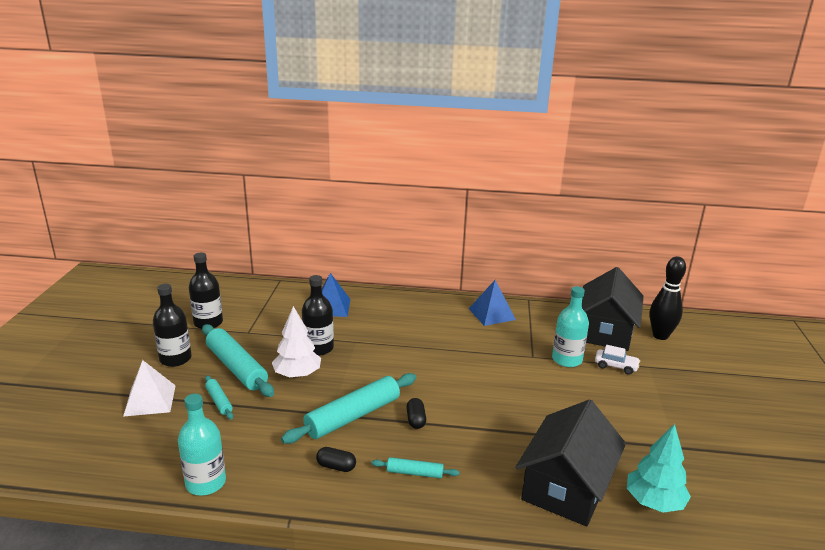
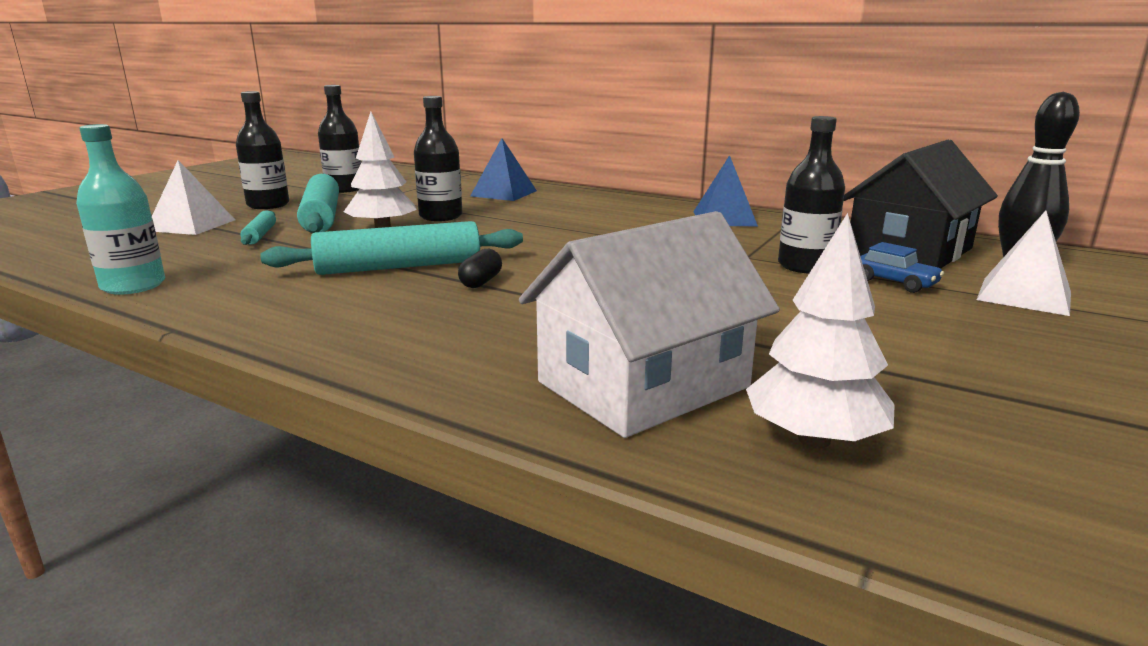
camera: 25 degrees right, 5 degrees down
black capsule [316,447,356,472] -> none
turquoise rolling pin [372,457,459,478] -> none
black house [516,400,626,527] -> white house [519,211,780,438]
turquoise bottle [552,286,589,367] -> black bottle [778,116,845,273]
white car [595,345,640,374] -> blue car [860,242,944,293]
turquoise tree [627,424,691,513] -> white tree [746,213,895,448]
none -> white pyramid [976,211,1071,316]

